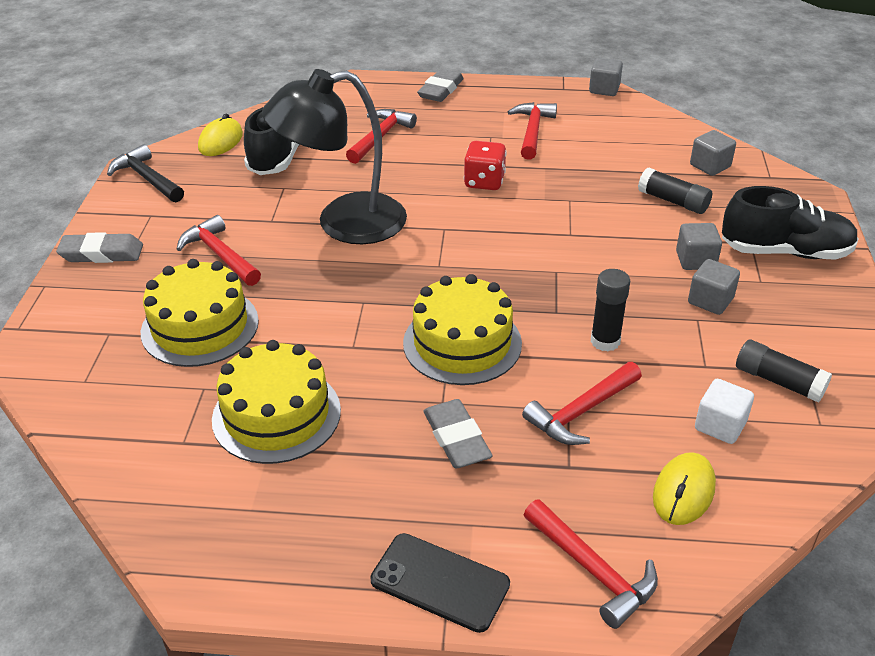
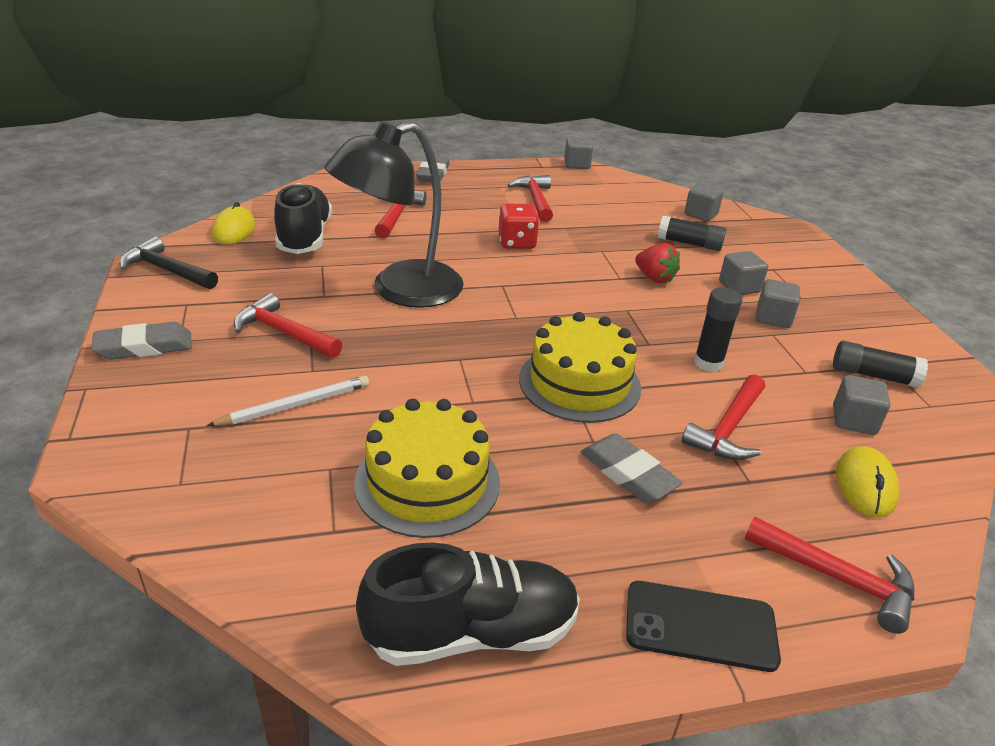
camera: 20 degrees left, 5 degrees down
yellow cake [141,259,259,367] -> white pencil [206,376,369,426]
white cube [695,379,754,444] -> grey cube [833,375,890,435]
black shoe [722,186,859,260] -> black shoe moved to [356,542,580,666]
none -> red strawberry [635,243,680,284]

